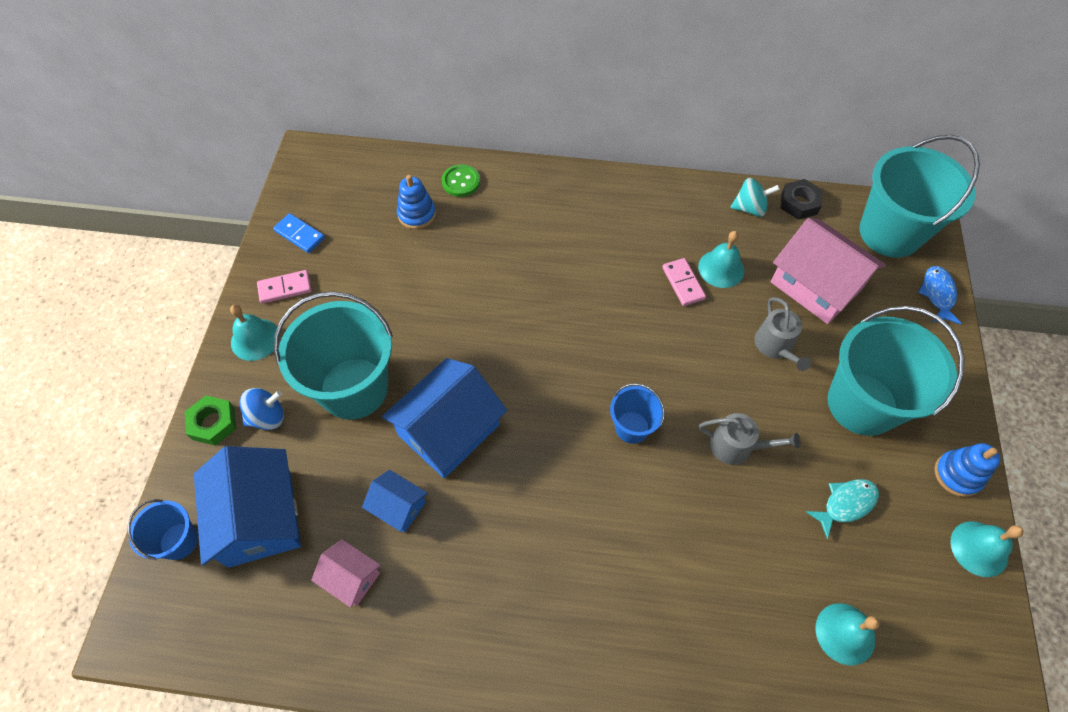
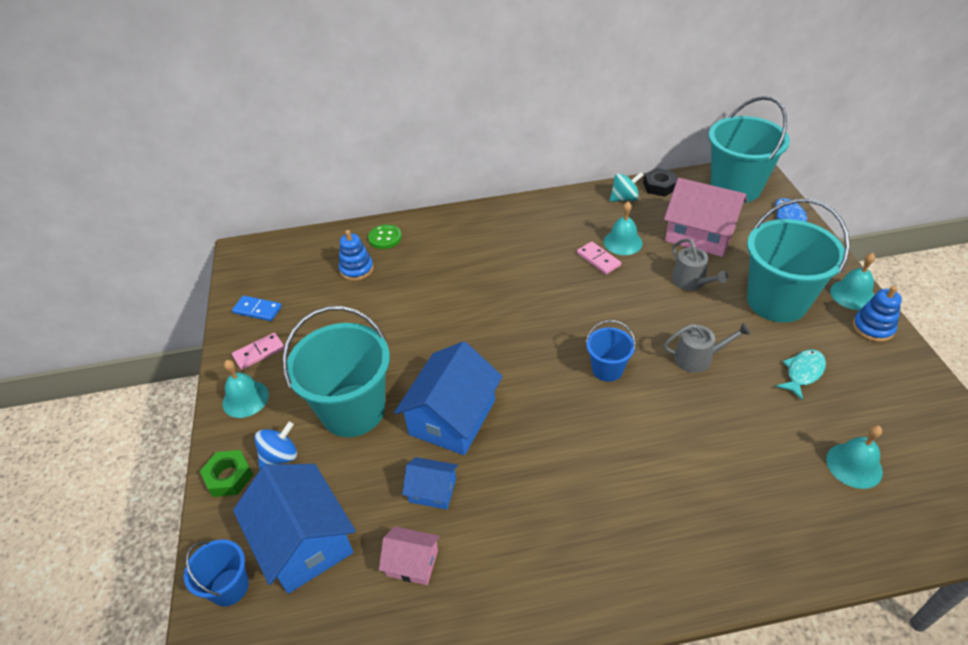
camera: 15 degrees left, 15 degrees down
turquoise bell [950,521,1024,577] -> turquoise bell moved to [830,253,875,310]

